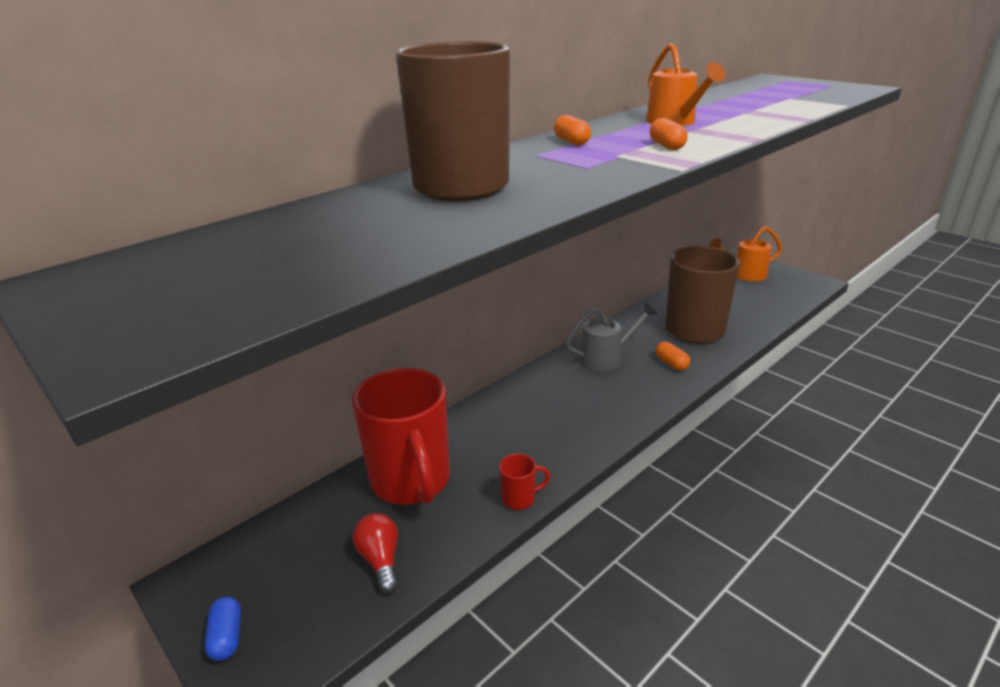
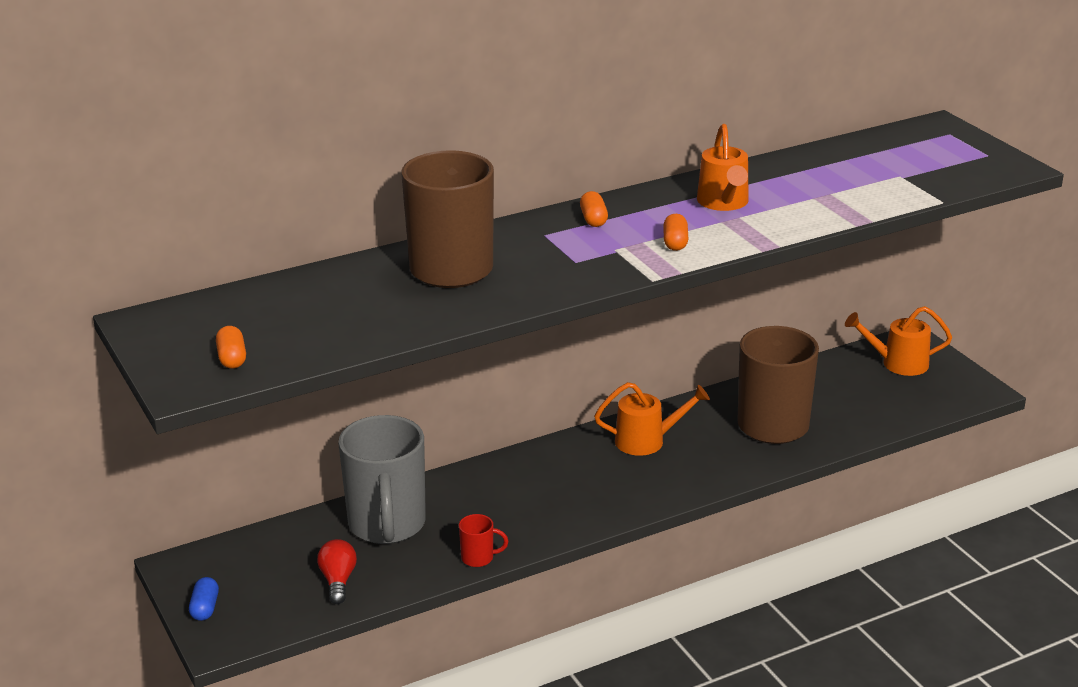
camera: 15 degrees right, 0 degrees up
red mug [352,368,450,505] -> grey mug [338,415,426,544]
grey watering can [565,302,658,372] -> orange watering can [594,382,710,456]
orange capsule [655,342,690,370] -> orange capsule moved to [216,326,246,369]

